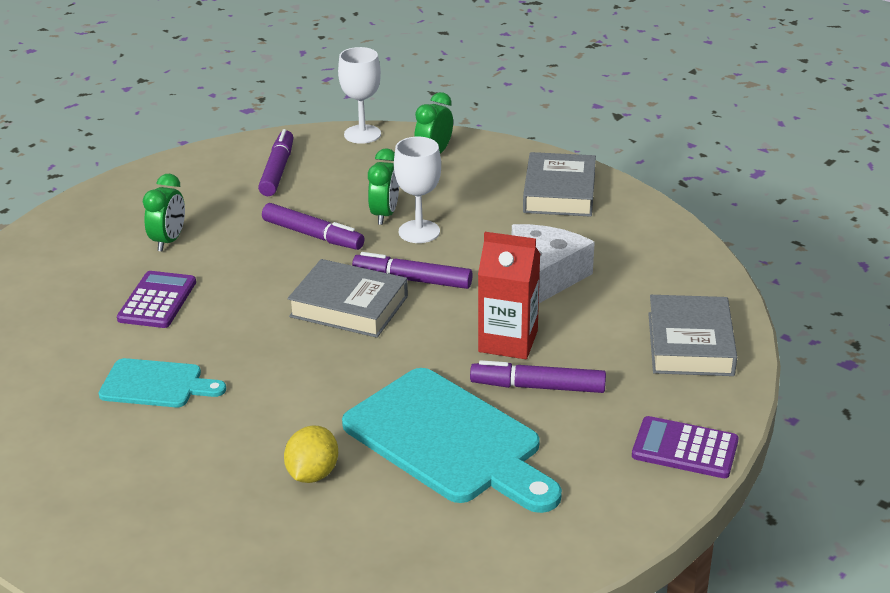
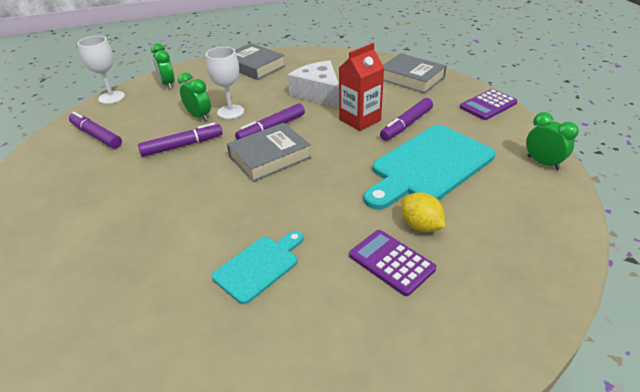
camera: 55 degrees left, 5 degrees up
purple calculator [117,271,196,328] -> purple calculator moved to [349,230,436,296]
green clock [143,174,185,251] -> green clock moved to [526,112,579,170]
turquoise cutting board [342,368,562,513] -> turquoise cutting board turned 150 degrees clockwise [364,125,495,210]

